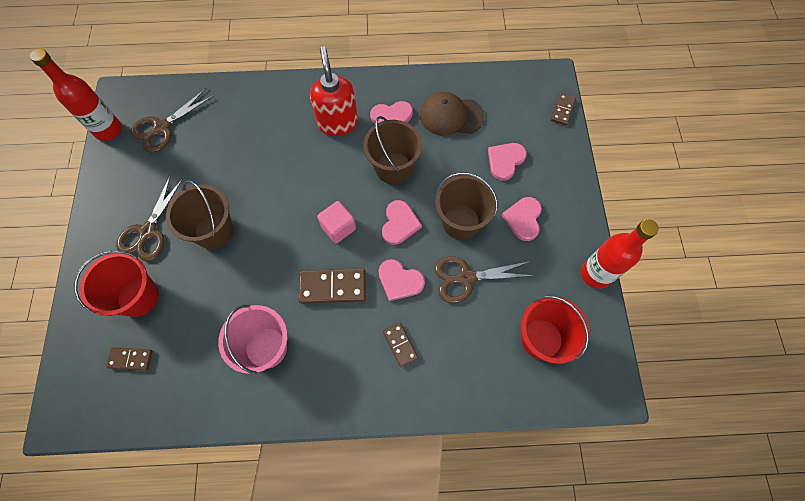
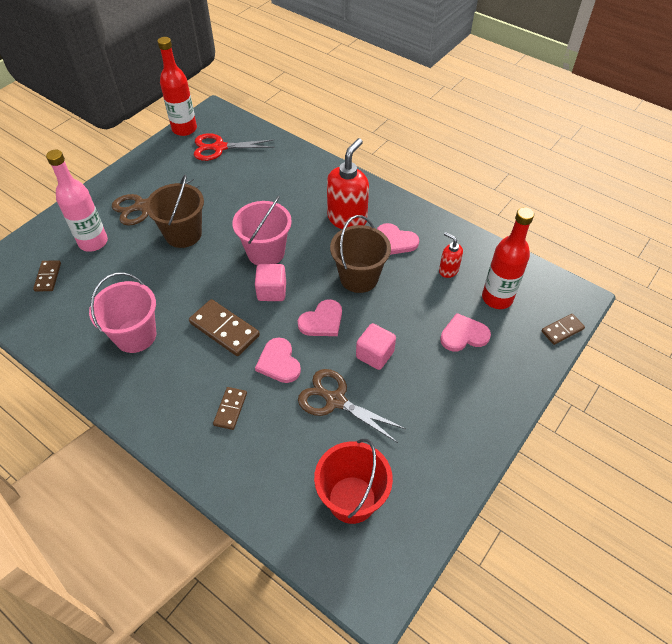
camera: 40 degrees right, 15 degrees down
red bucket [74,250,159,317] -> pink bottle [46,150,108,252]
brown domino [106,347,153,370] -> brown domino turned 45 degrees clockwise [33,260,61,292]
brown scissors [130,88,214,152] -> red scissors [194,133,275,161]
brown cap [420,92,484,136] -> red soap dispenser [439,232,463,278]
brown bucket [435,172,498,240] -> pink cube [356,323,396,370]
pink heart [502,197,542,241] -> none
red bottle [581,219,659,289] -> red bottle moved to [482,207,534,309]
none -> pink bucket [232,196,292,265]

